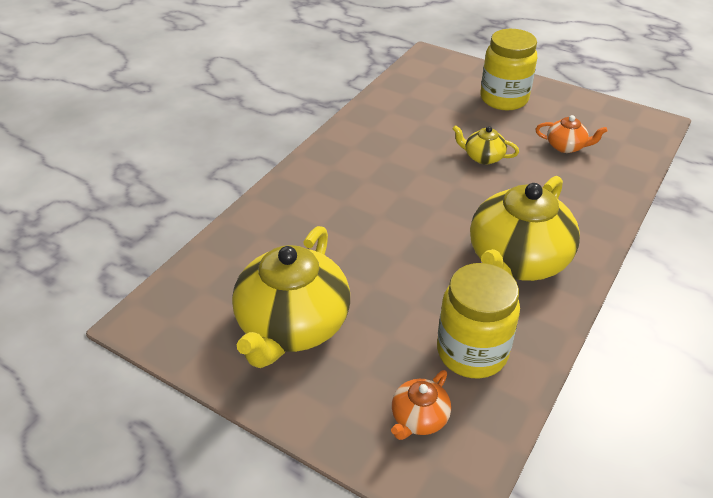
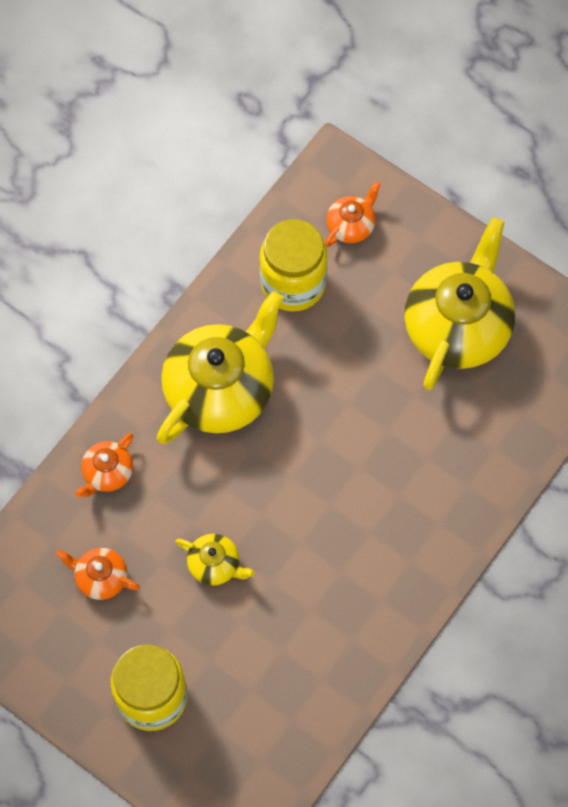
camera: 175 degrees left, 25 degrees up
none -> orange teapot [76,433,133,497]

